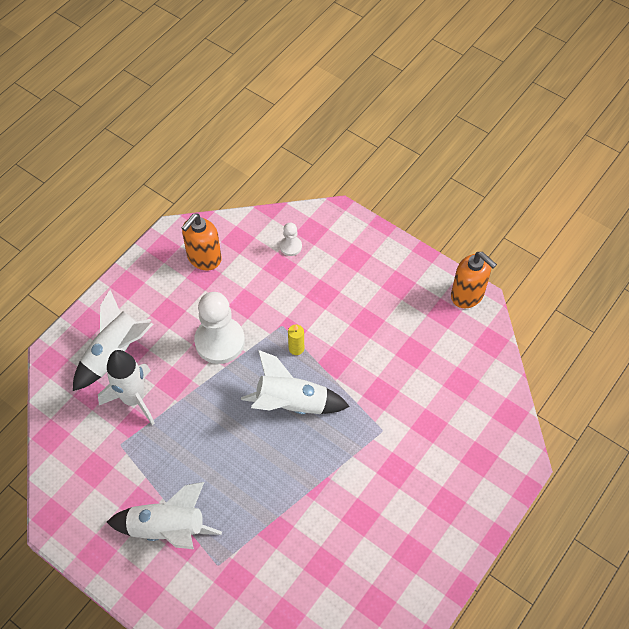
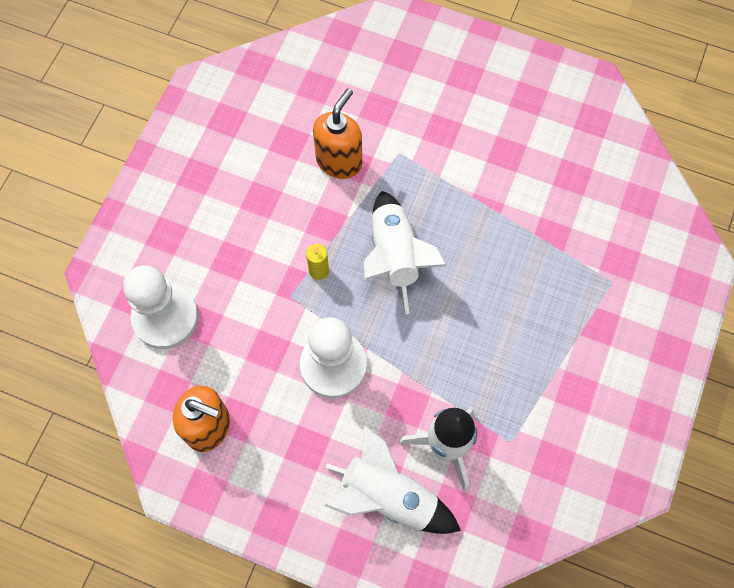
camera: 105 degrees left, 10 degrees up
white rocket [107,482,222,549] -> none
white pawn [280,223,302,256] -> white pawn [123,265,199,349], size x2.11
orange soap dispenser [451,252,497,308] -> orange soap dispenser moved to [313,88,362,179]

